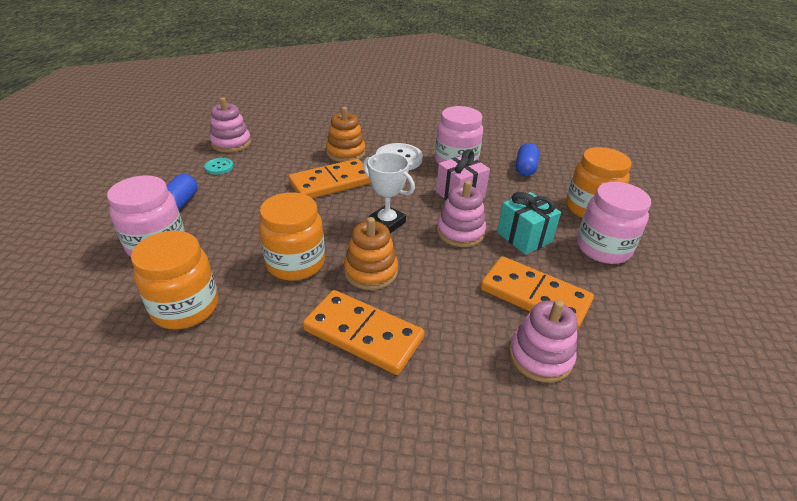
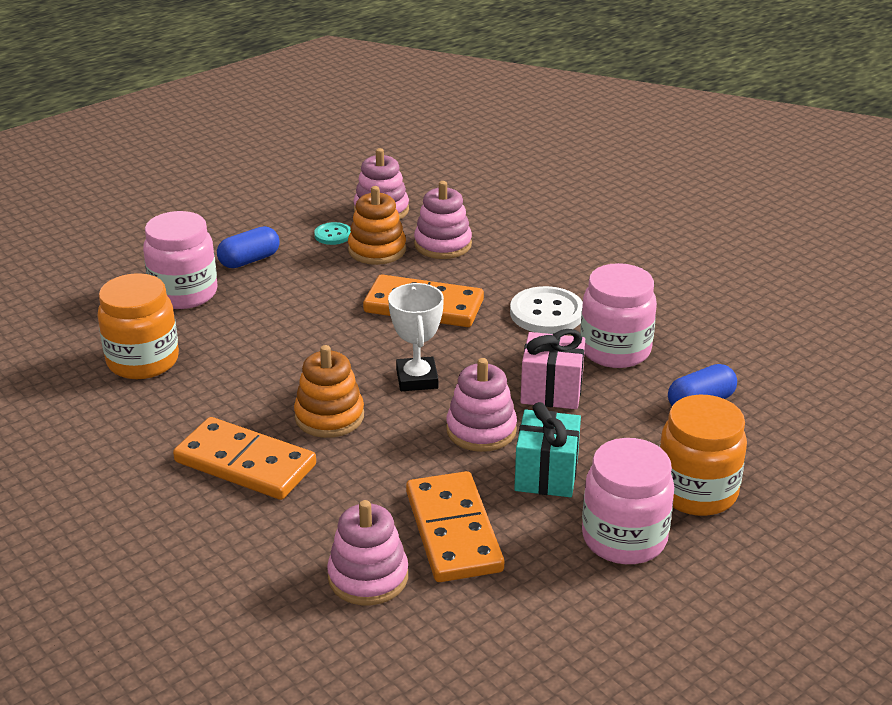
camera: 45 degrees right, 5 degrees down
orange jar [259,192,325,281] -> none
orange domino [303,290,425,375] -> orange domino turned 45 degrees counterclockwise [173,417,316,500]
orange stacking toy [326,107,366,162] -> orange stacking toy moved to [348,186,406,265]
none -> pink stacking toy [414,181,472,259]

